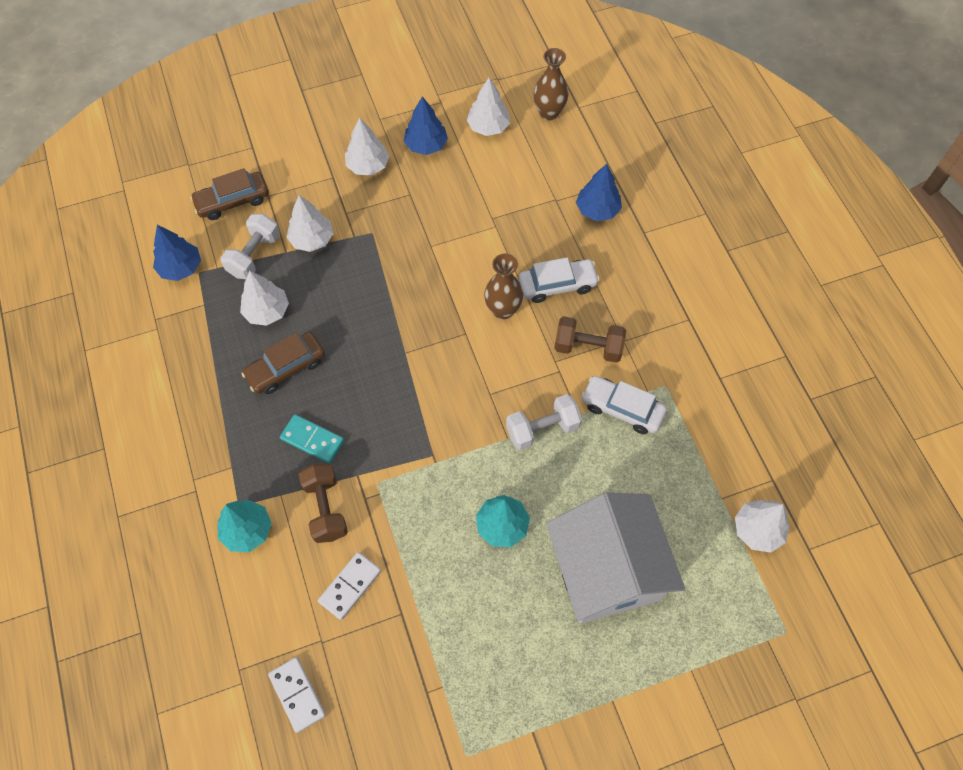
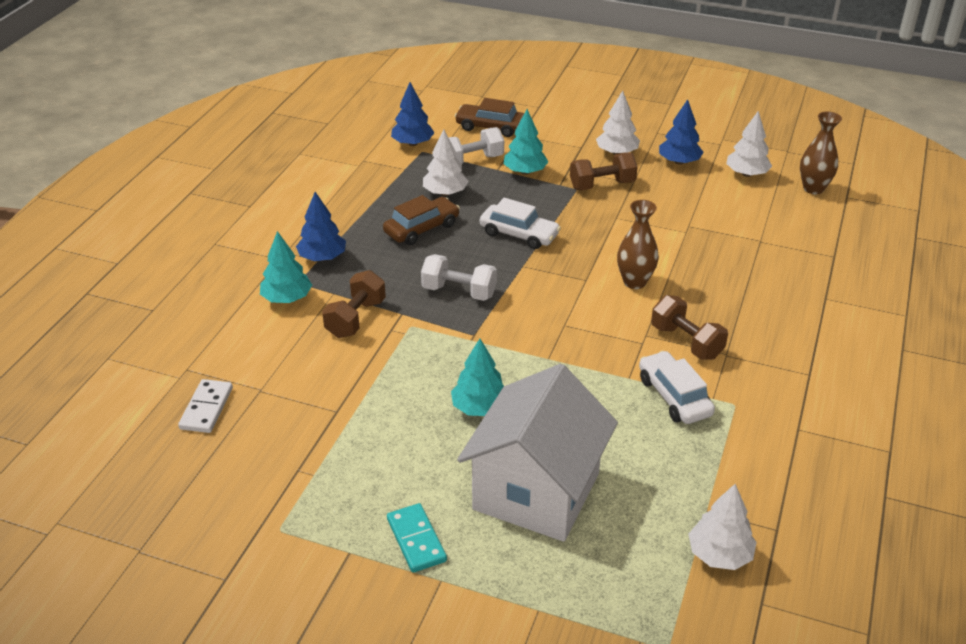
camera: 40 degrees right, 25 degrees down
brown car [241,332,325,394] -> brown car turned 135 degrees clockwise [383,195,460,245]
turquoise domino [280,414,344,464] -> turquoise domino moved to [387,503,447,573]
white tree [287,195,334,252] -> turquoise tree [504,109,548,175]
white domino [318,552,381,620] -> none
white dumbbell [506,394,582,451] -> white dumbbell moved to [421,254,497,301]
white car [519,257,600,303] -> white car moved to [480,198,561,249]
blue tree [576,164,622,221] -> blue tree moved to [296,192,346,261]
none -> brown dumbbell [570,153,638,190]

